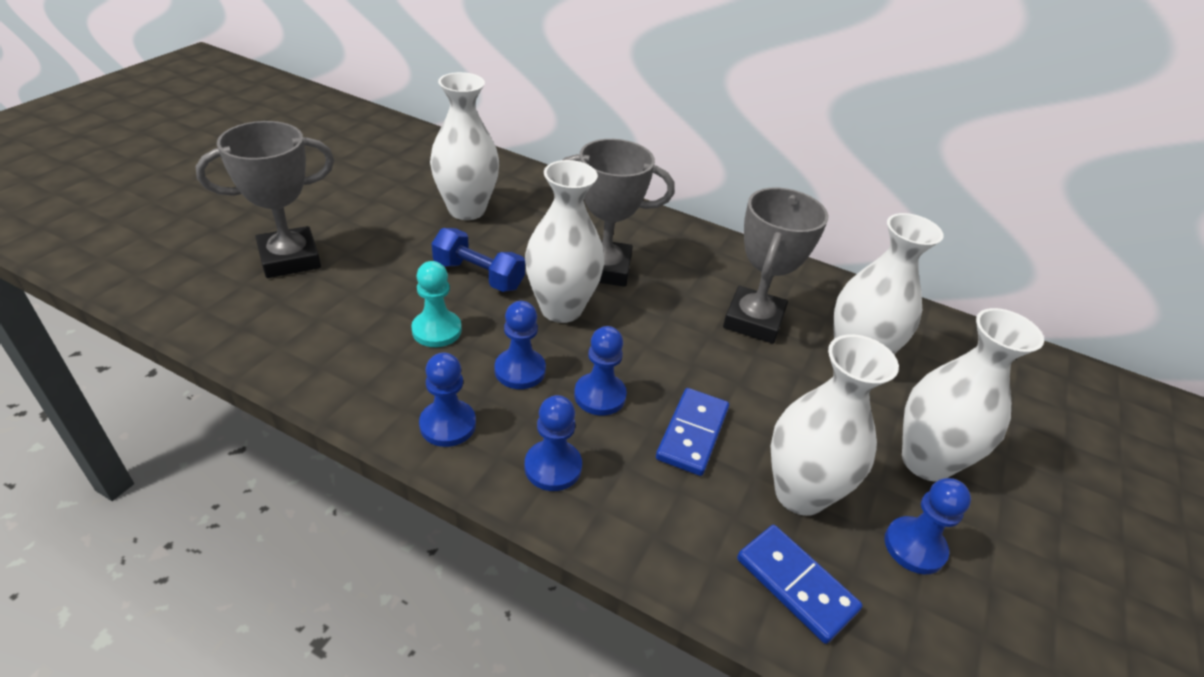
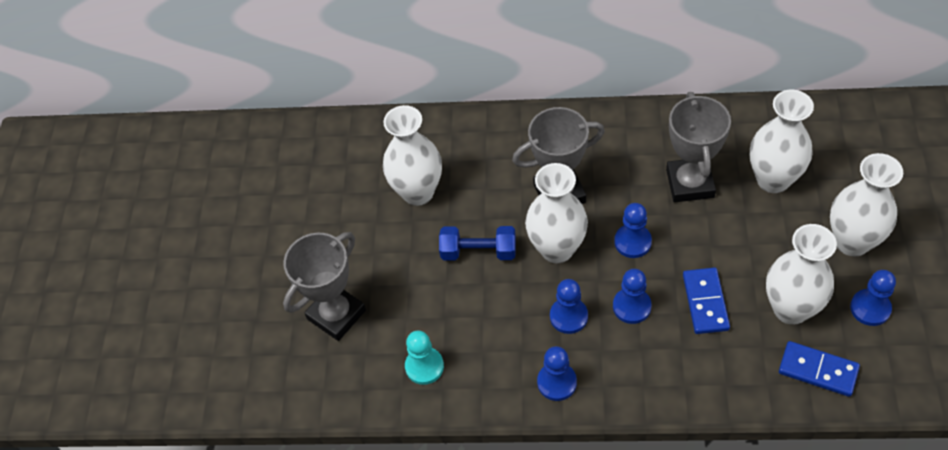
camera: 15 degrees left, 15 degrees up
turquoise pawn [411,261,462,347] -> turquoise pawn moved to [405,330,444,385]
blue pawn [524,395,582,491] -> blue pawn moved to [614,203,652,258]

